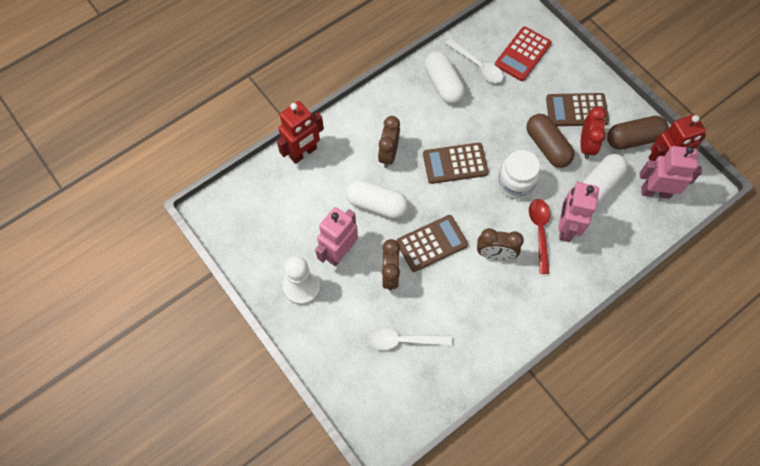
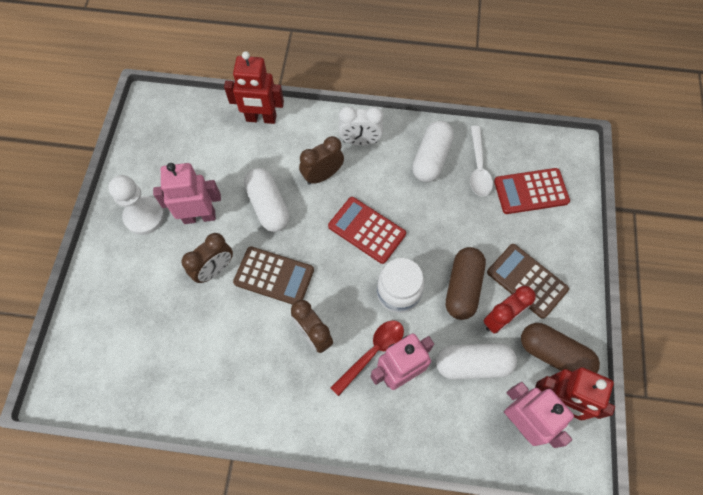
camera: 45 degrees right, 0 degrees up
white spoon [368,328,452,350] -> none
brown calculator [423,143,489,184] -> red calculator [328,197,406,264]
none -> white clock [338,106,383,146]

